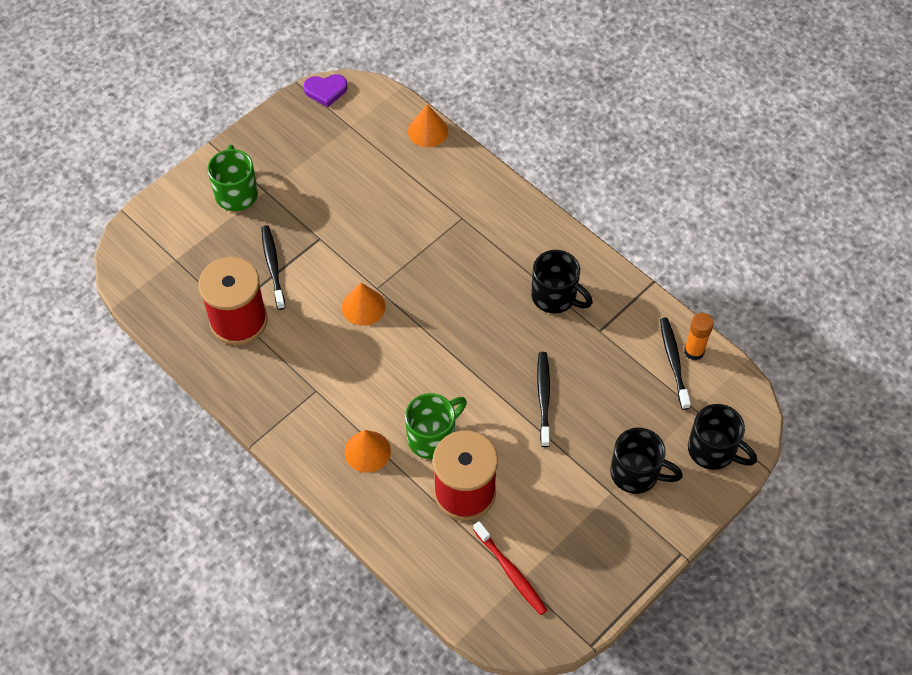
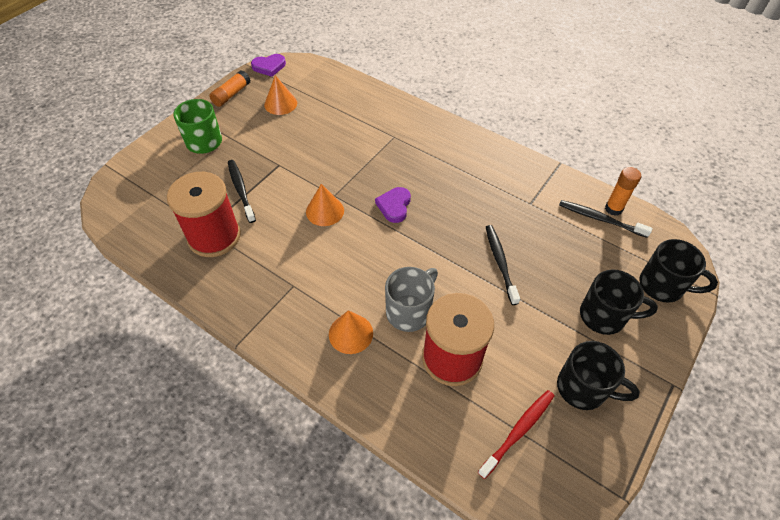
camera: 10 degrees left, 5 degrees down
green mug [405,393,467,459] -> grey mug [385,267,438,332]
orange cone [408,104,448,147] -> orange cone moved to [264,75,297,115]
red toothbrush [473,521,547,615] -> red toothbrush turned 90 degrees counterclockwise [478,390,554,479]
black mug [531,250,593,313] -> black mug moved to [557,341,640,410]
black toothbrush [660,317,691,410] -> black toothbrush turned 45 degrees counterclockwise [559,200,653,238]
none -> orange glue stick [209,70,250,107]
none -> purple heart [375,187,411,223]

